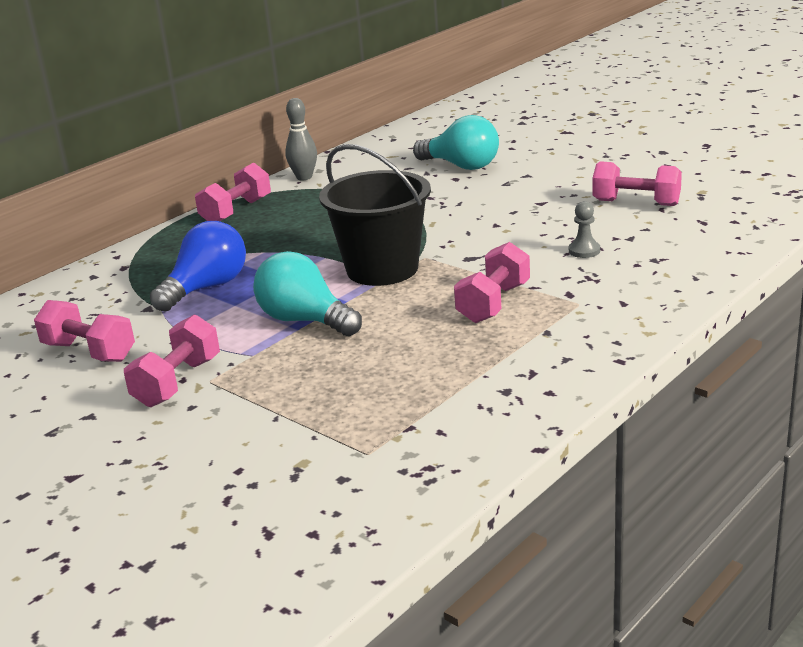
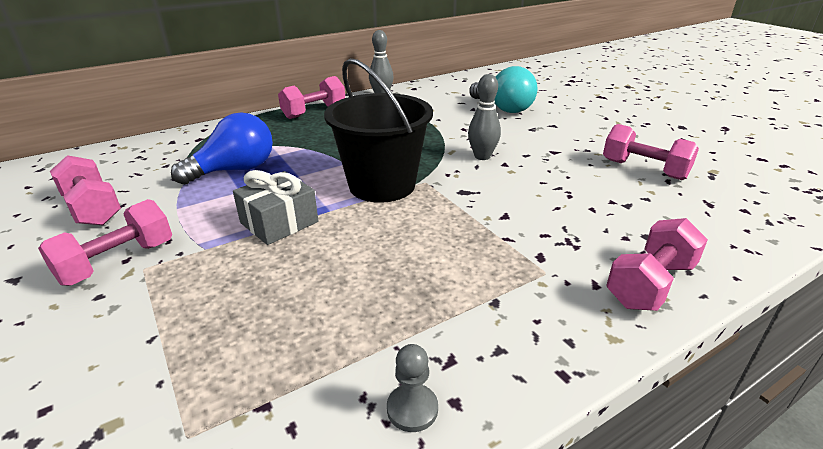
camera: 15 degrees right, 5 degrees up
turquoise light bulb [253,251,362,336] -> grey gift [233,170,318,245]
pink dumbbell [454,242,530,323] -> pink dumbbell moved to [606,218,708,311]
grey pawn [569,201,600,258] -> grey pawn moved to [387,344,438,432]
none -> grey bowling pin [468,74,501,160]

